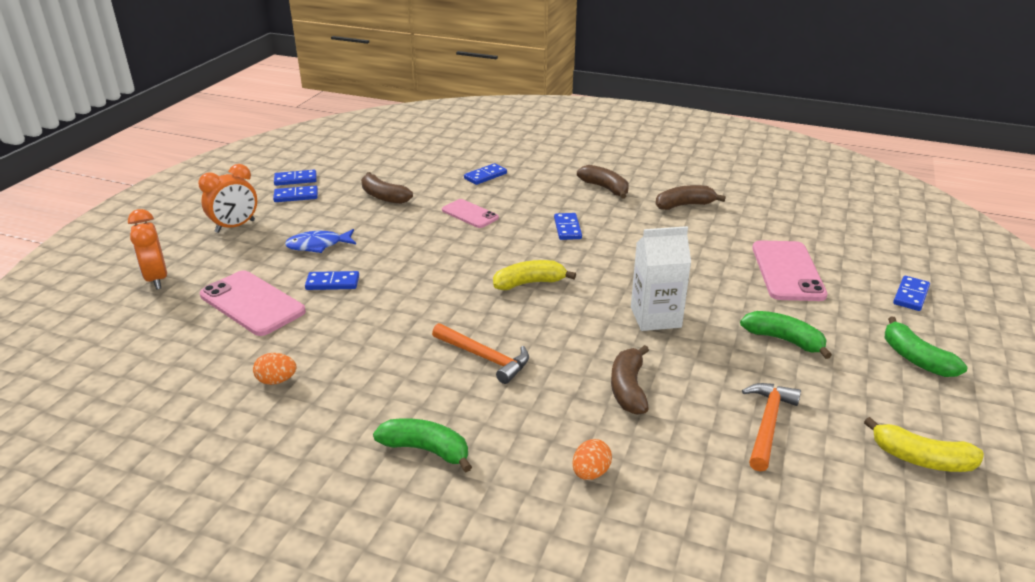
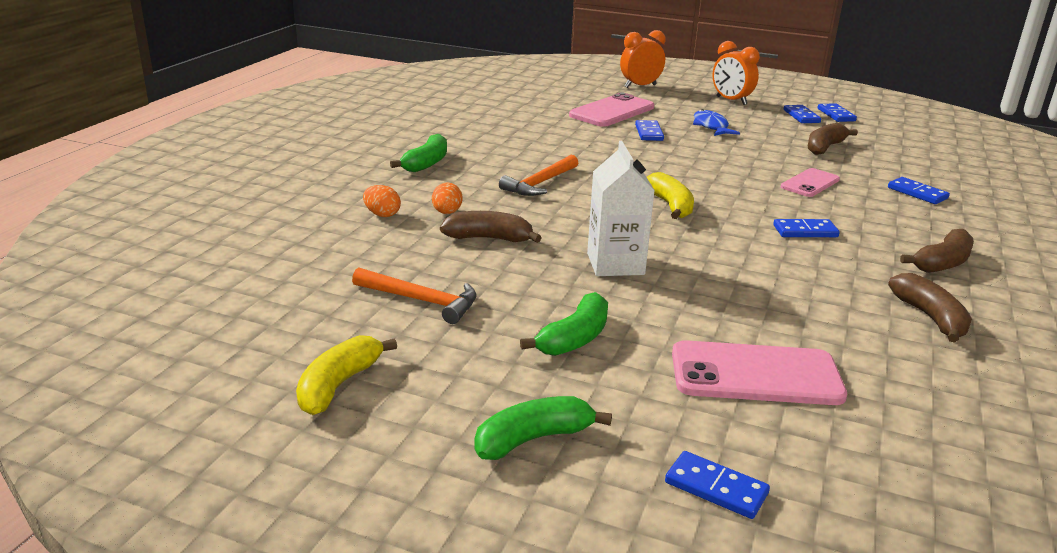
camera: 90 degrees right, 5 degrees down
orange egg [253,353,296,385] -> orange egg moved to [432,182,462,214]

